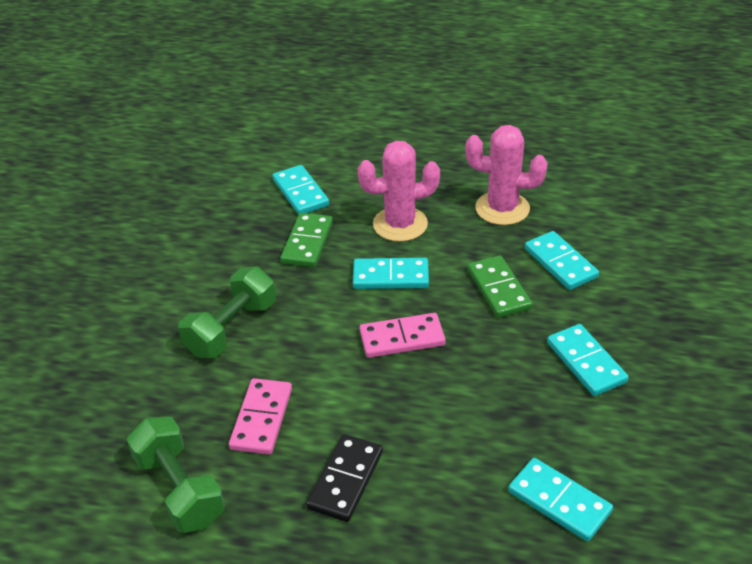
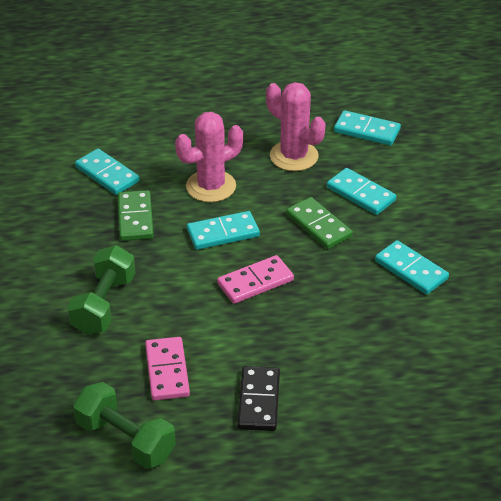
camera: 20 degrees left, 0 degrees up
pink cactus [465,125,548,225] -> pink cactus turned 45 degrees clockwise [266,82,326,171]
turquoise domino [508,458,613,542] -> turquoise domino moved to [334,110,401,146]

